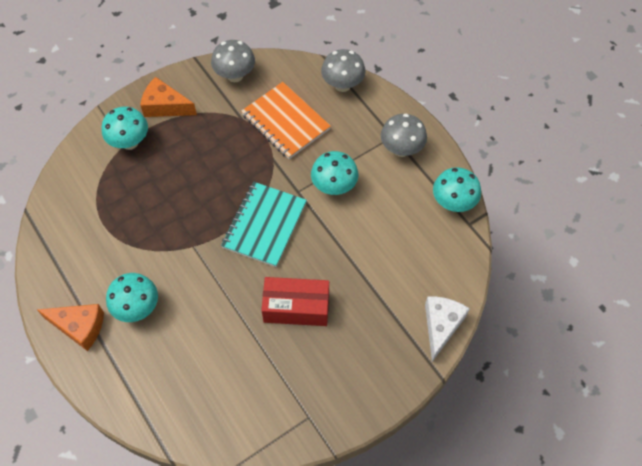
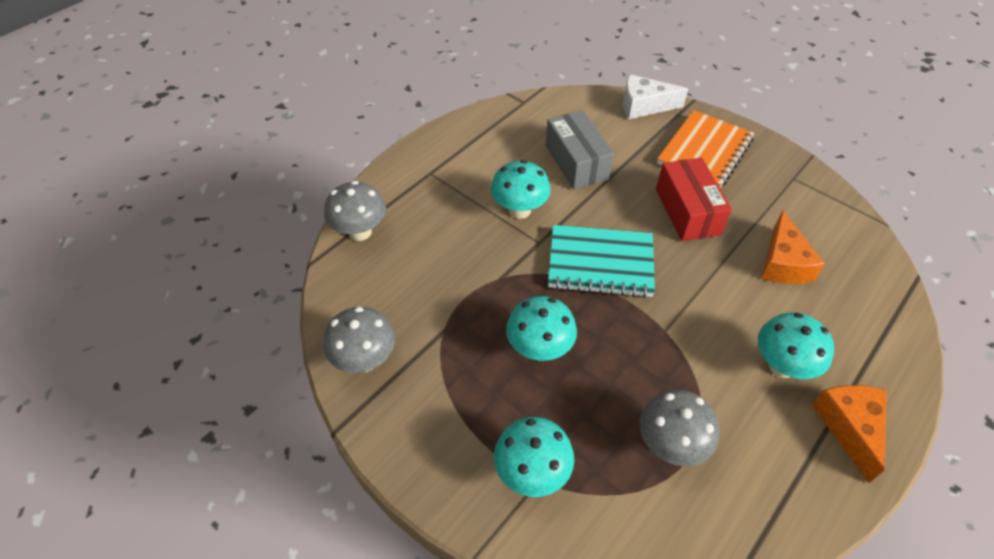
camera: 105 degrees left, 10 degrees down
orange cheese [140,77,197,117] -> orange cheese moved to [761,210,825,284]
orange notebook [241,82,331,159] -> orange notebook moved to [657,110,755,188]
grey mushroom [381,114,427,157] -> grey mushroom moved to [640,390,720,466]
turquoise mushroom [433,167,481,212] -> turquoise mushroom moved to [506,296,577,361]
none -> grey box [546,110,614,190]

